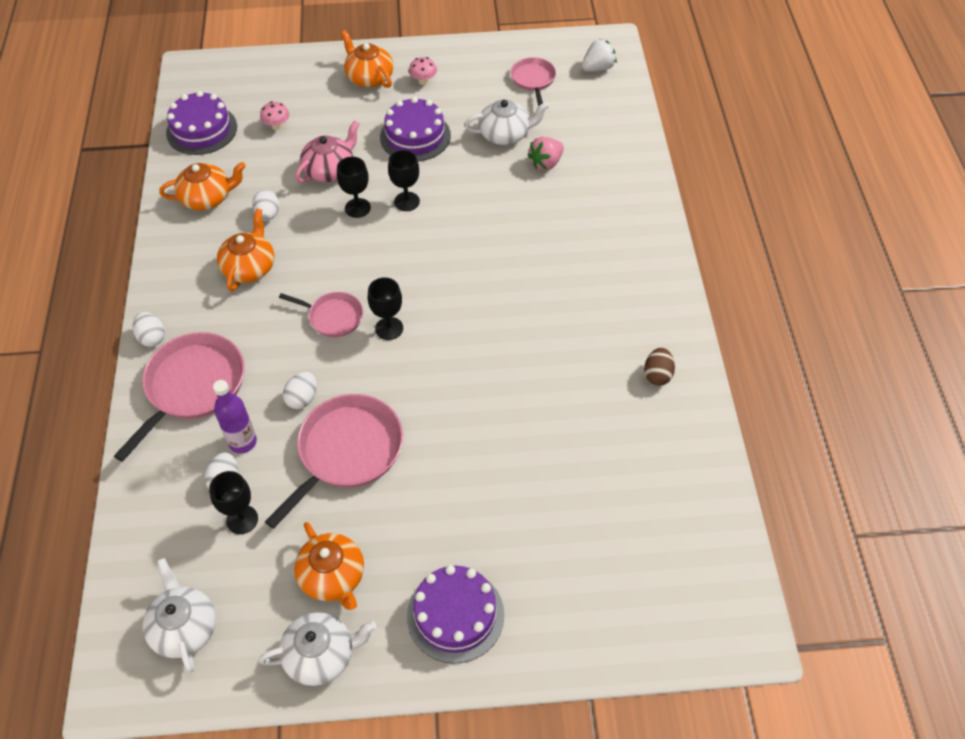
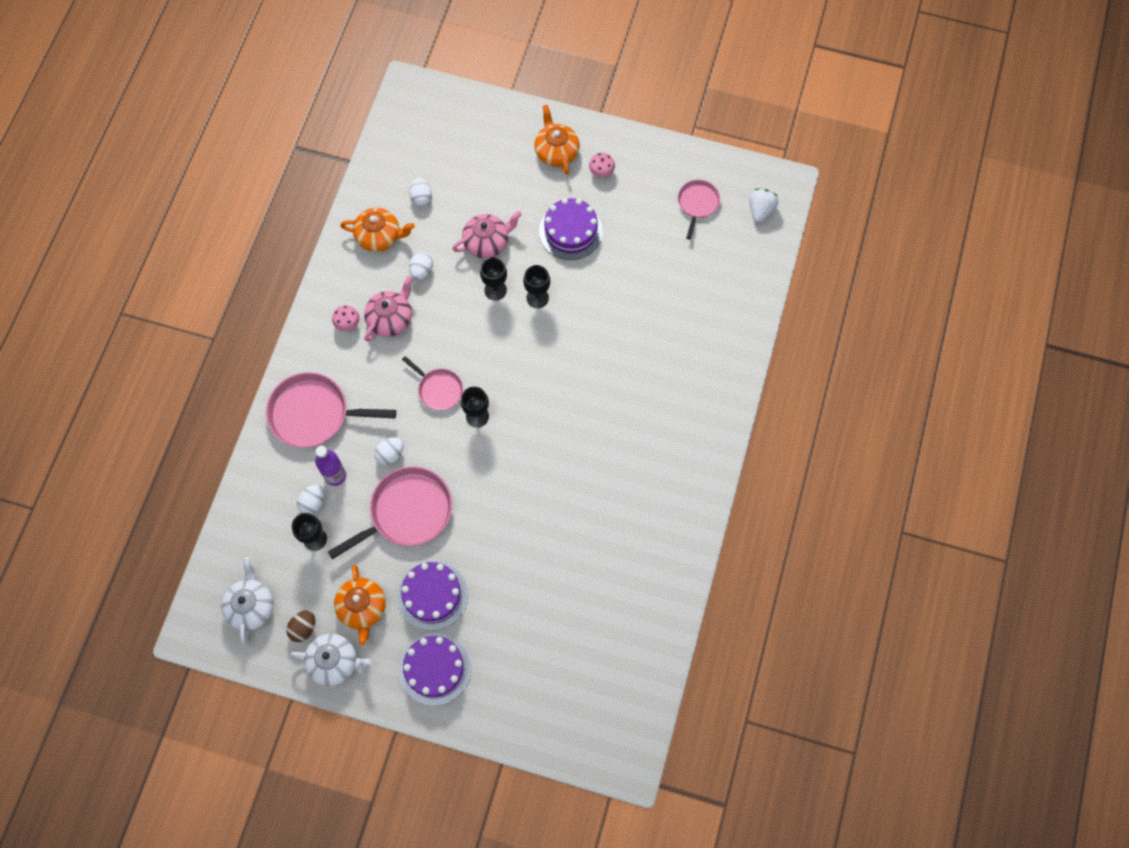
camera: 20 degrees right, 15 degrees up
pink pan [114,332,245,462] -> pink pan turned 135 degrees counterclockwise [266,372,396,448]
white egg [133,312,165,347] -> white egg moved to [409,177,432,207]
purple cake [166,91,237,155] -> purple cake moved to [397,561,468,631]
orange teapot [217,209,274,291] -> pink teapot [364,275,413,342]
pink mushroom [260,101,289,130] -> pink mushroom moved to [332,305,360,331]
white teapot [465,99,549,145] -> none
pink strawberry [528,137,564,170] -> none
white strawberry [581,39,617,72] -> white strawberry turned 60 degrees counterclockwise [749,189,778,223]
brown egg [644,348,675,386] -> brown egg moved to [286,610,315,642]

